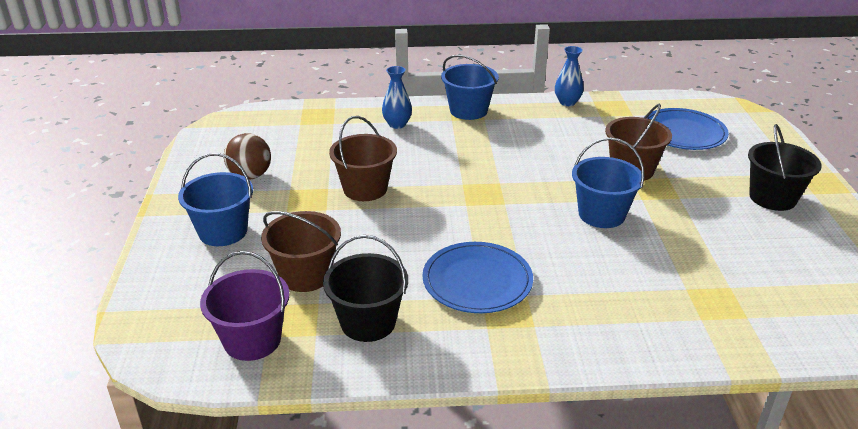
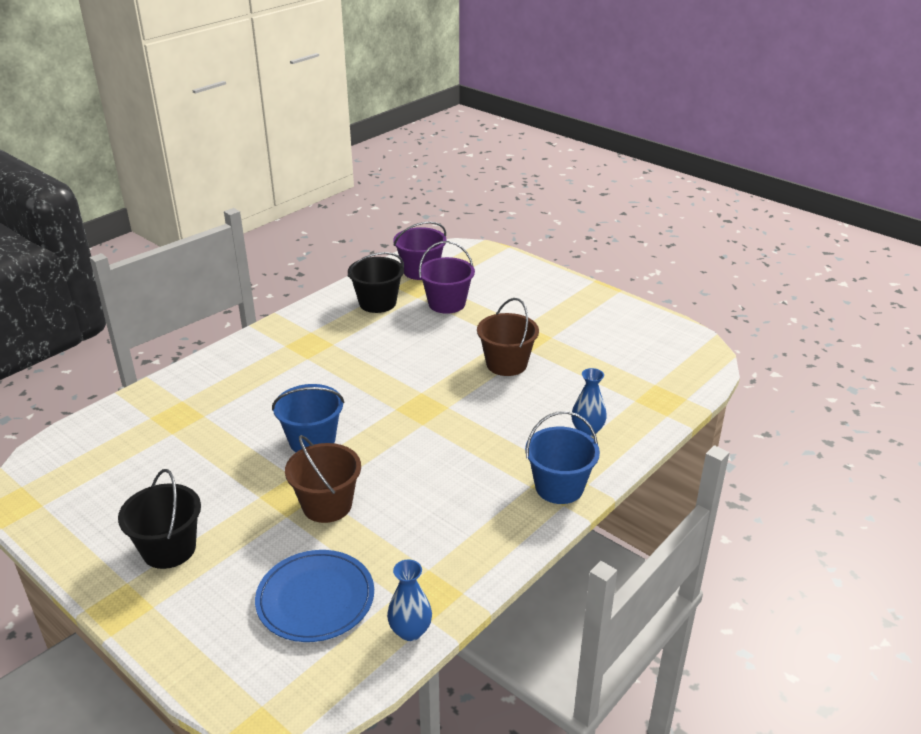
camera: 135 degrees right, 0 degrees up
blue bucket [178,153,253,246] -> none
brown ball [224,133,271,180] -> none
brown bucket [261,211,341,292] -> purple bucket [419,241,475,314]
blue plate [422,242,533,313] -> none
blue vase [555,46,584,106] -> blue vase moved to [387,560,432,641]

